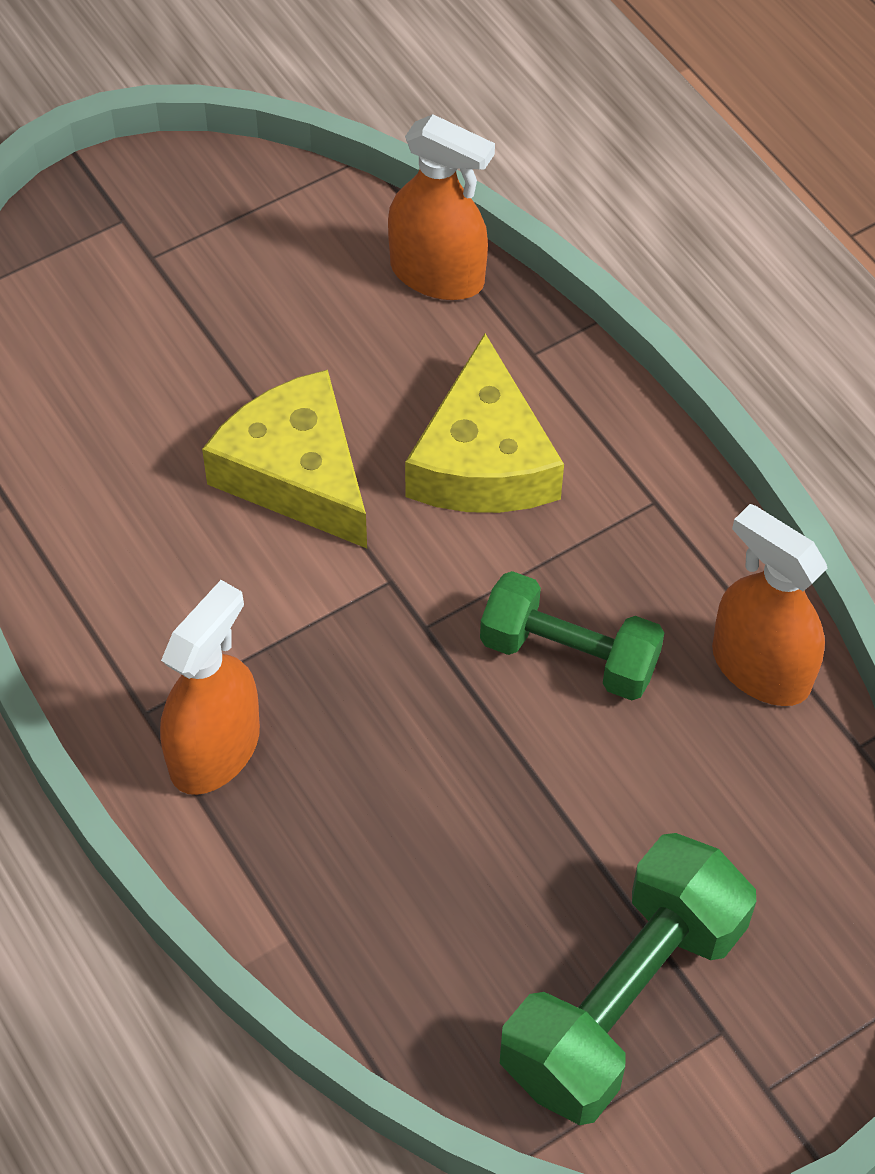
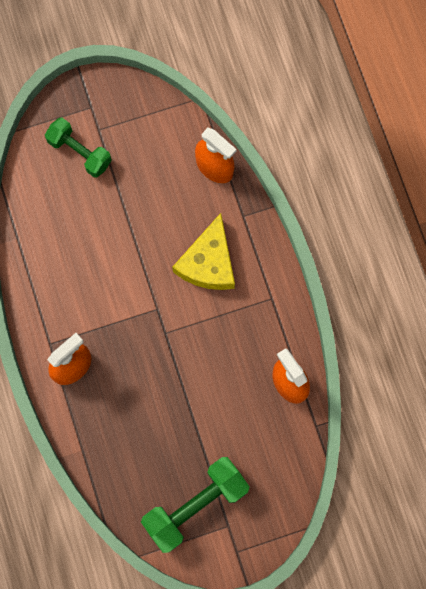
camera: 15 degrees right, 20 degrees up
yellow cheese [202,370,367,548] -> none
green dumbbell [480,571,664,701] -> green dumbbell moved to [45,118,112,178]

